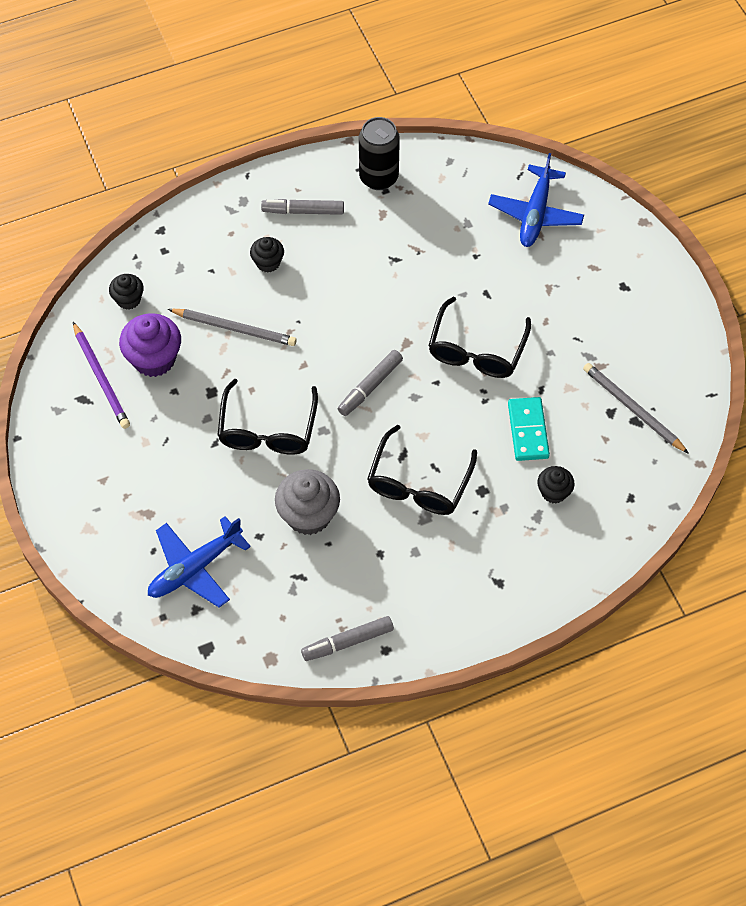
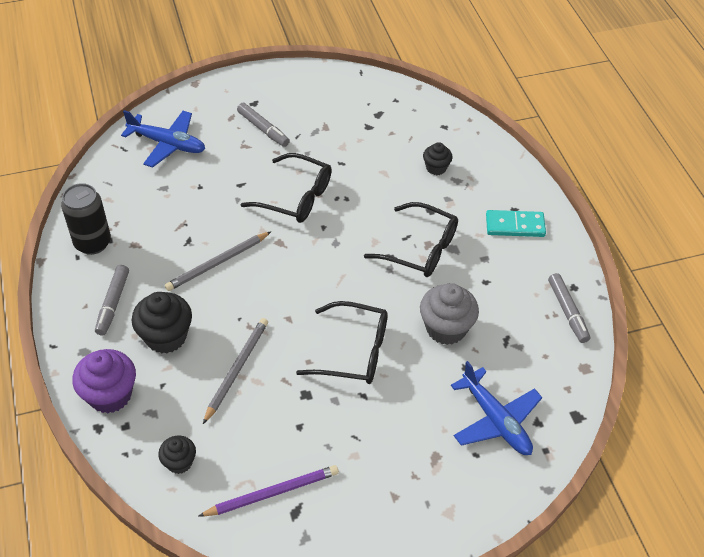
camera: 85 degrees left, 10 degrees down
purple cupcake [119,313,181,377] -> purple cupcake moved to [72,349,136,413]
black cupcake [250,237,284,272] -> black cupcake [132,292,192,353], size x1.74
grey marker [338,350,403,416] -> grey marker moved to [237,103,290,147]
turquoise domino [508,397,550,461] -> turquoise domino moved to [486,210,546,237]
grey pencil [583,363,689,454] -> grey pencil moved to [165,232,271,291]

